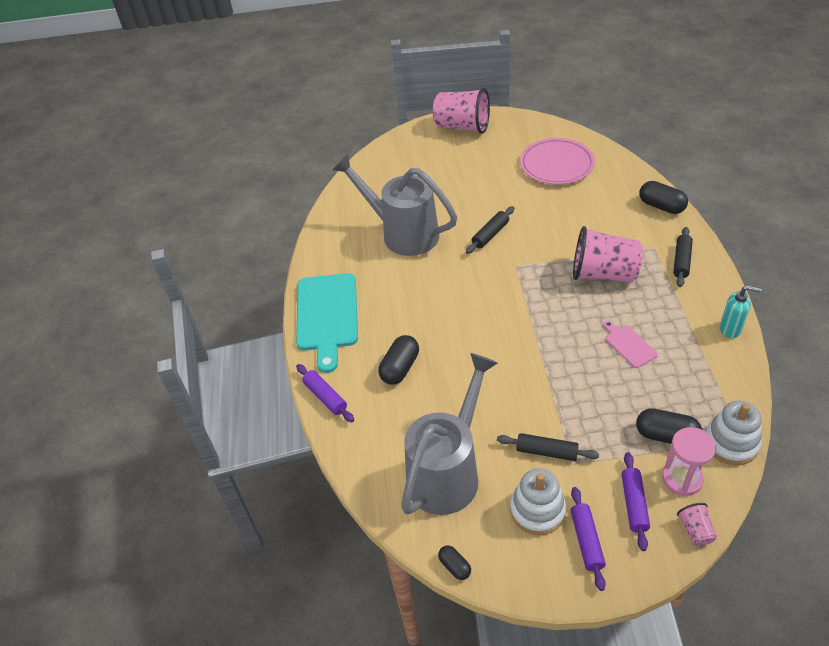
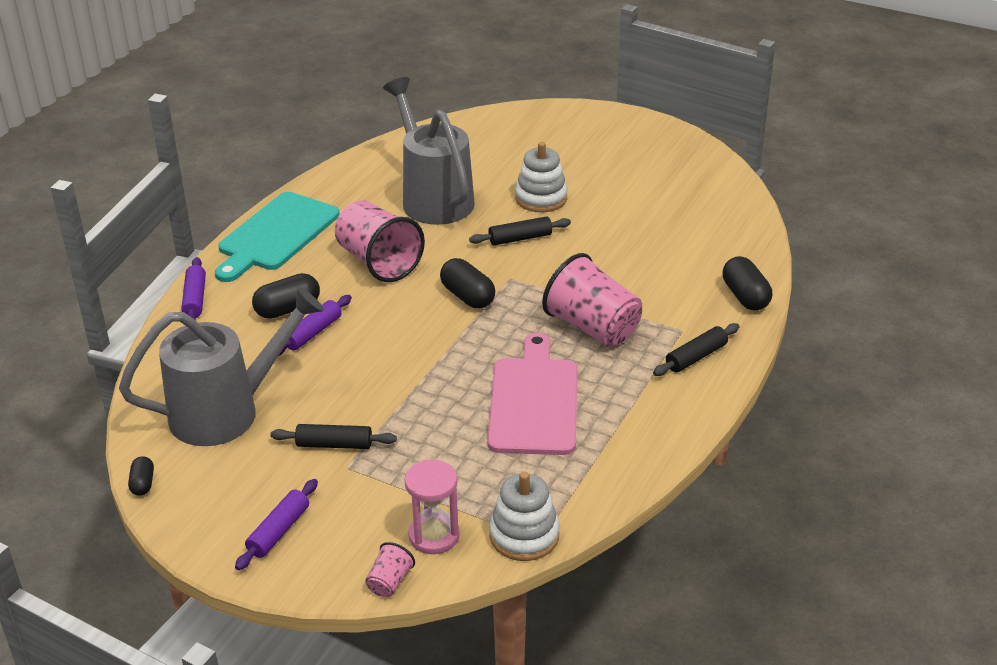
camera: 30 degrees right, 10 degrees down
pink cup [433,88,490,134] -> pink cup moved to [335,200,425,282]
black rolling pin [497,433,599,461] -> black rolling pin turned 45 degrees counterclockwise [271,424,397,449]
white stacking toy [510,468,566,535] -> white stacking toy moved to [515,142,568,212]
pink plate [520,138,595,185] -> none
pink cutting board [603,321,658,368] -> pink cutting board [488,333,577,455], size x2.12
purple rolling pin [621,452,650,551] -> purple rolling pin moved to [279,295,352,356]
black capsule [636,408,702,444] -> black capsule moved to [440,258,495,308]
turquoise soap dispenser [720,285,762,338] -> none

